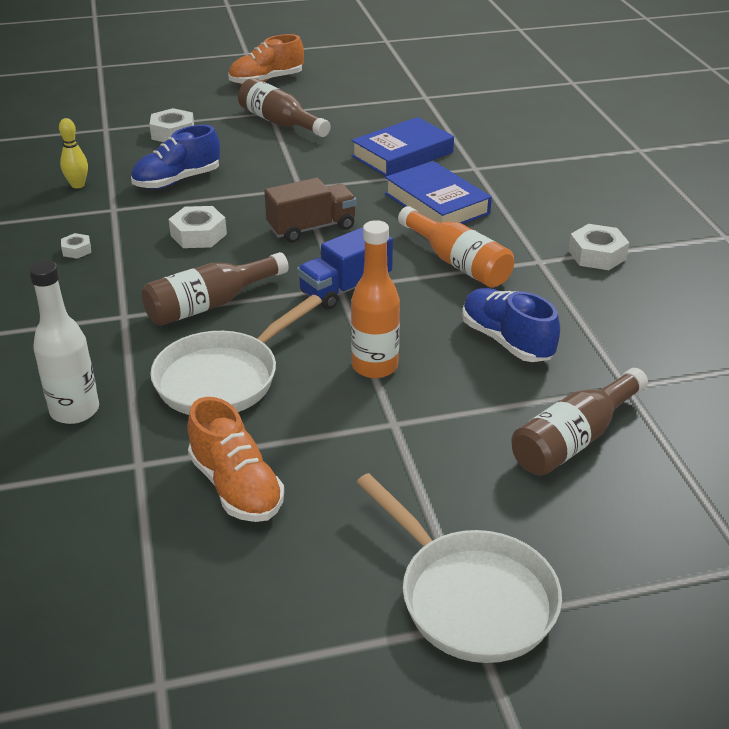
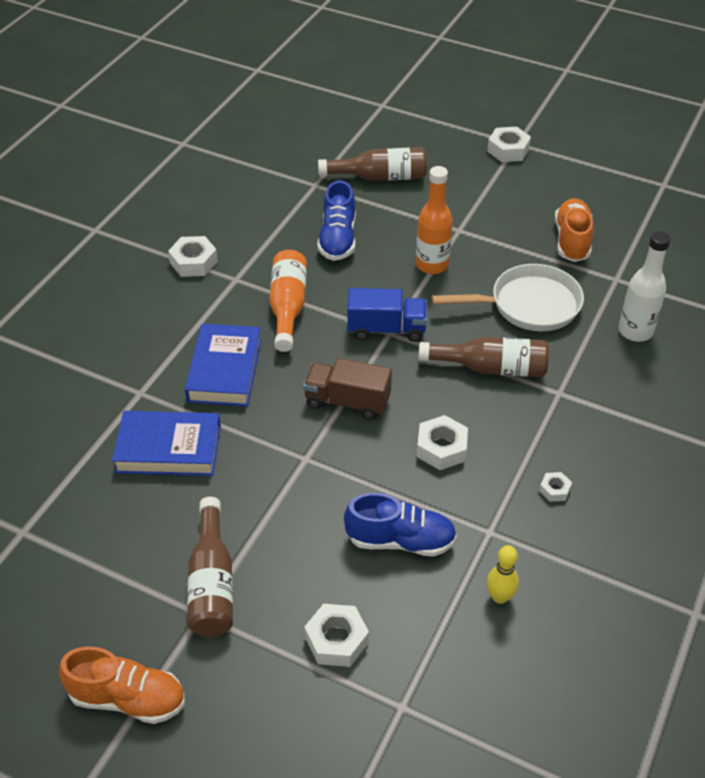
camera: 140 degrees left, 10 degrees up
white pan [356,473,562,663] -> white nut [487,127,531,162]

